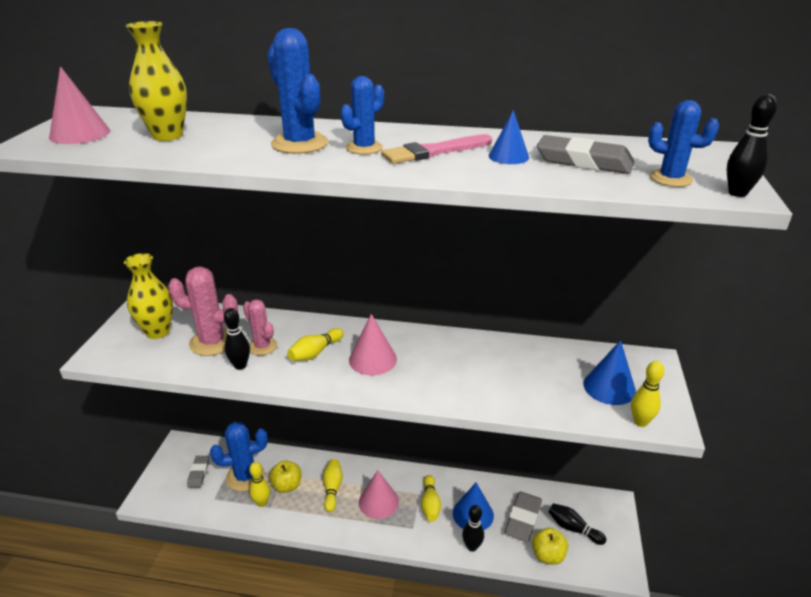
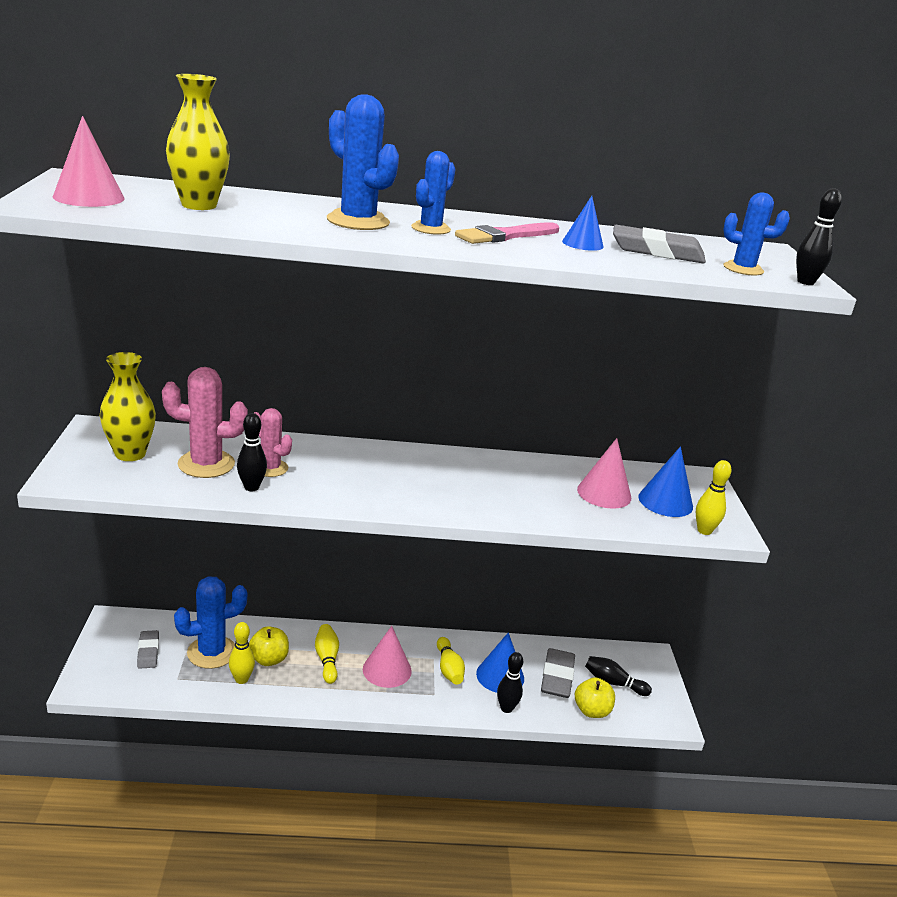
camera: 15 degrees left, 5 degrees down
yellow bowling pin [287,328,344,361] -> none
pink cone [349,314,397,375] -> pink cone moved to [577,438,631,509]

